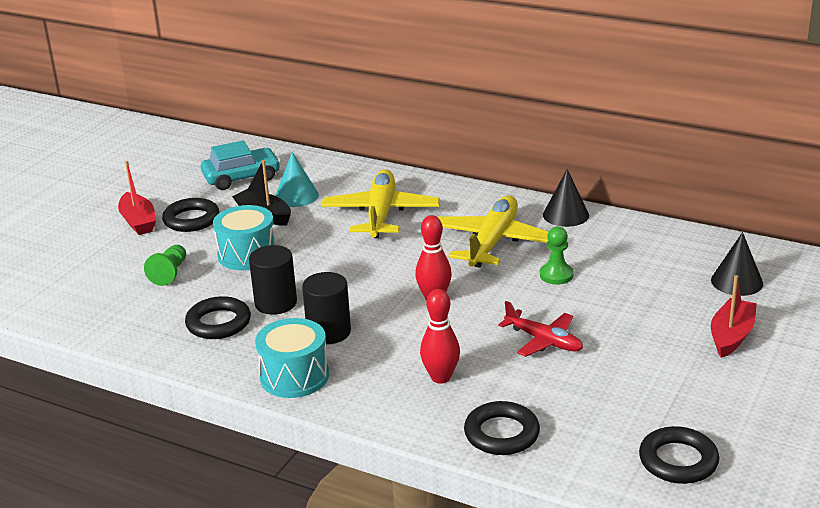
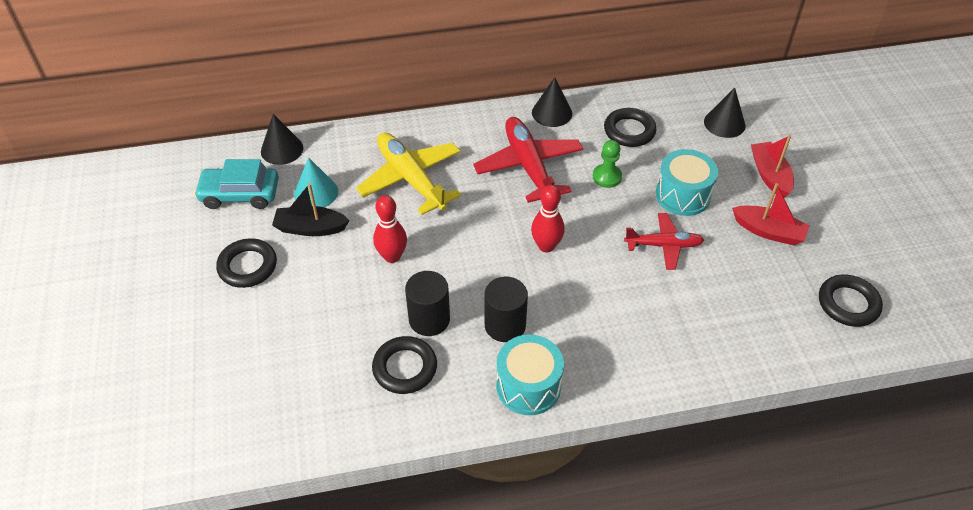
camera: 40 degrees left, 20 degrees up
red boat [118,161,156,235] -> red boat moved to [732,183,810,245]
green pawn [144,245,186,286] -> none
turquoise car [201,140,281,190] -> turquoise car turned 120 degrees counterclockwise [194,159,279,209]
turquoise drum [213,205,276,270] -> turquoise drum moved to [655,149,718,216]
red bowling pin [420,289,460,384] -> red bowling pin moved to [373,195,407,263]
yellow plane [438,196,548,268] -> red plane [473,117,583,203]
black ring [464,401,540,455] -> black ring moved to [604,108,657,147]
none -> black cone [261,114,303,165]

